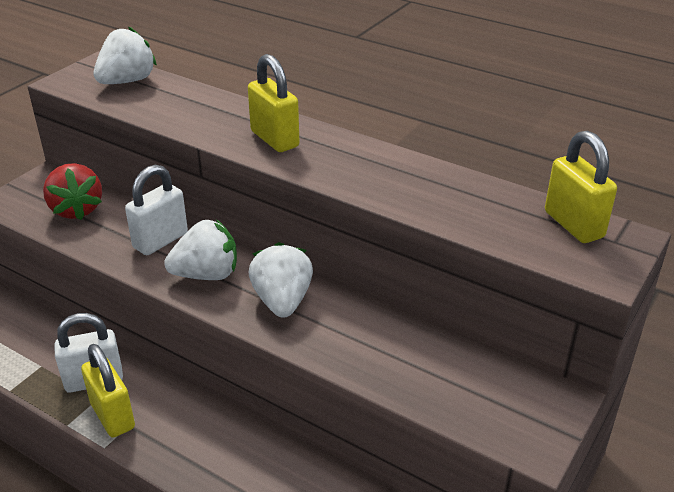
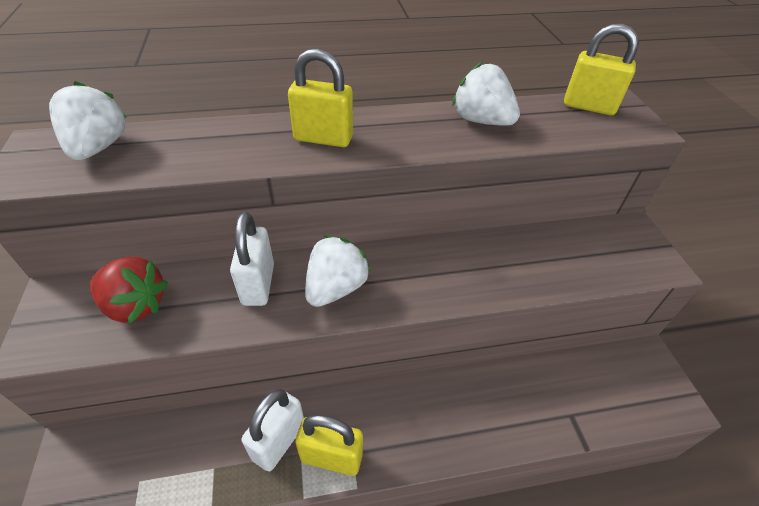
camera: 45 degrees left, 10 degrees up
white strawberry [249,242,313,318] -> white strawberry moved to [452,62,520,126]

